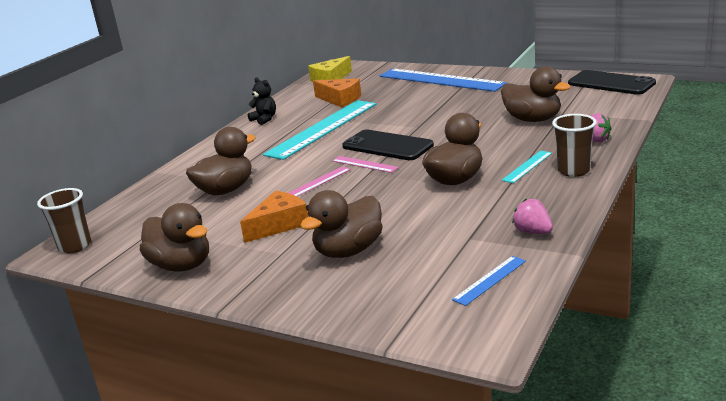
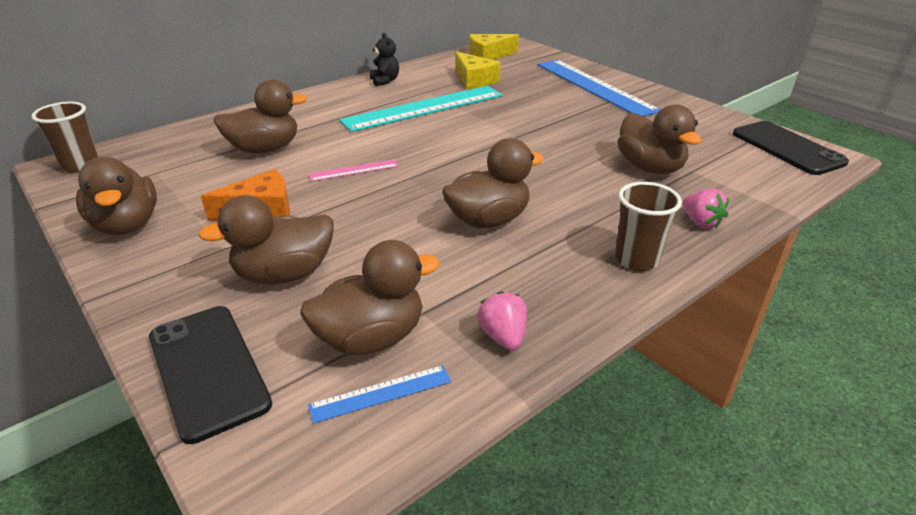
camera: 20 degrees right, 10 degrees up
orange cheese [313,78,361,107] -> yellow cheese [455,52,500,89]
pink ruler [332,156,399,173] -> none
black phone [342,130,434,160] -> black phone moved to [149,306,272,444]
turquoise ruler [502,151,552,183] -> none
none -> brown duck [300,240,440,355]

